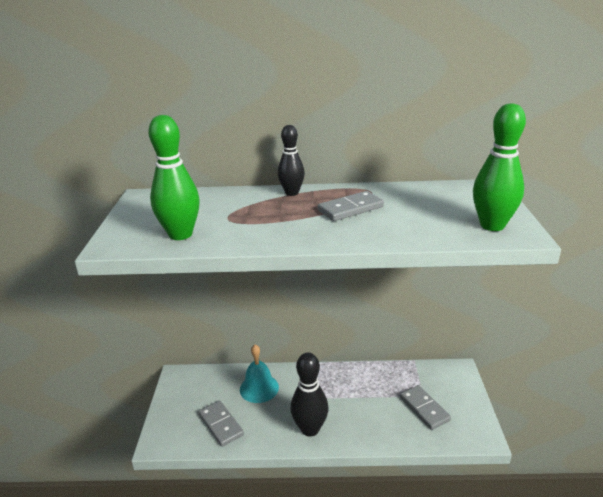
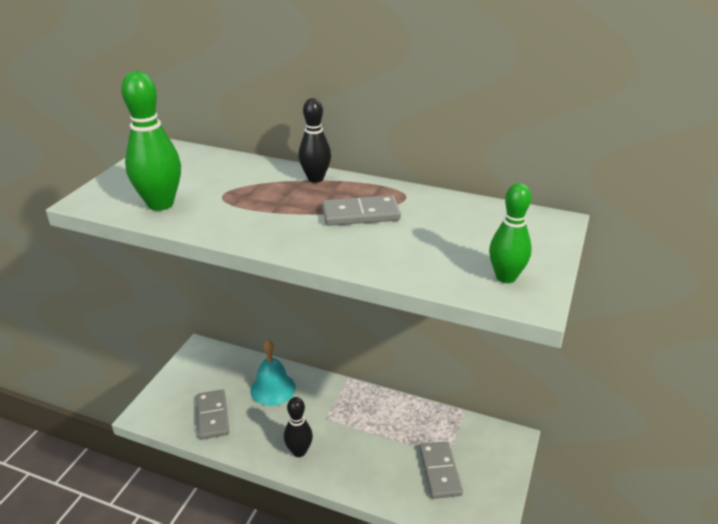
camera: 20 degrees right, 5 degrees up
black bowling pin [291,353,328,437] -> black bowling pin [284,397,313,457], size x0.66
green bowling pin [473,103,526,231] -> green bowling pin [489,183,532,283], size x0.66

